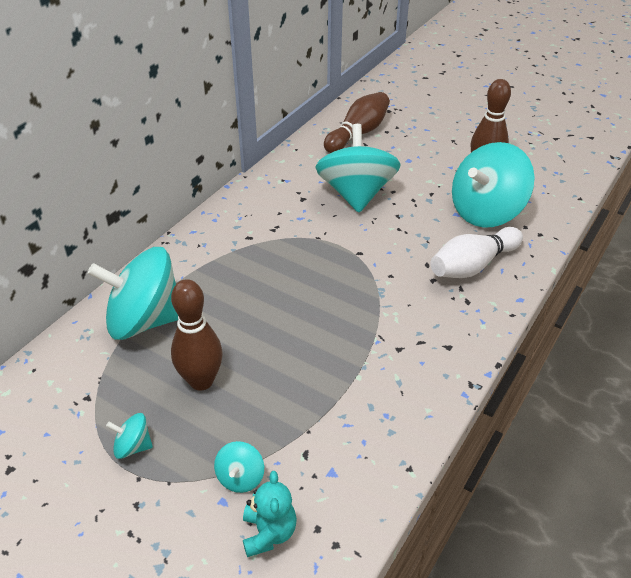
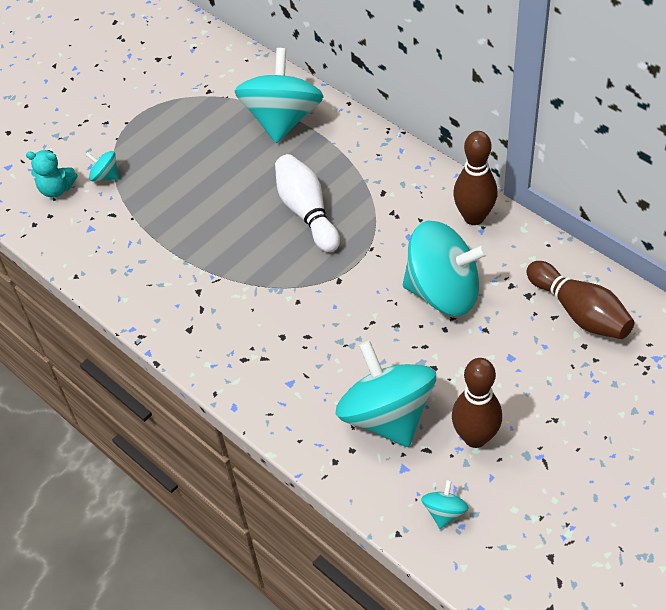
camera: 105 degrees right, 10 degrees up
turquoise spinning top [106,413,153,459] -> turquoise spinning top moved to [421,479,468,529]
brown bowling pin [171,279,223,390] -> brown bowling pin moved to [453,131,497,225]
white bowling pin [431,227,523,278] -> white bowling pin moved to [275,154,340,252]

